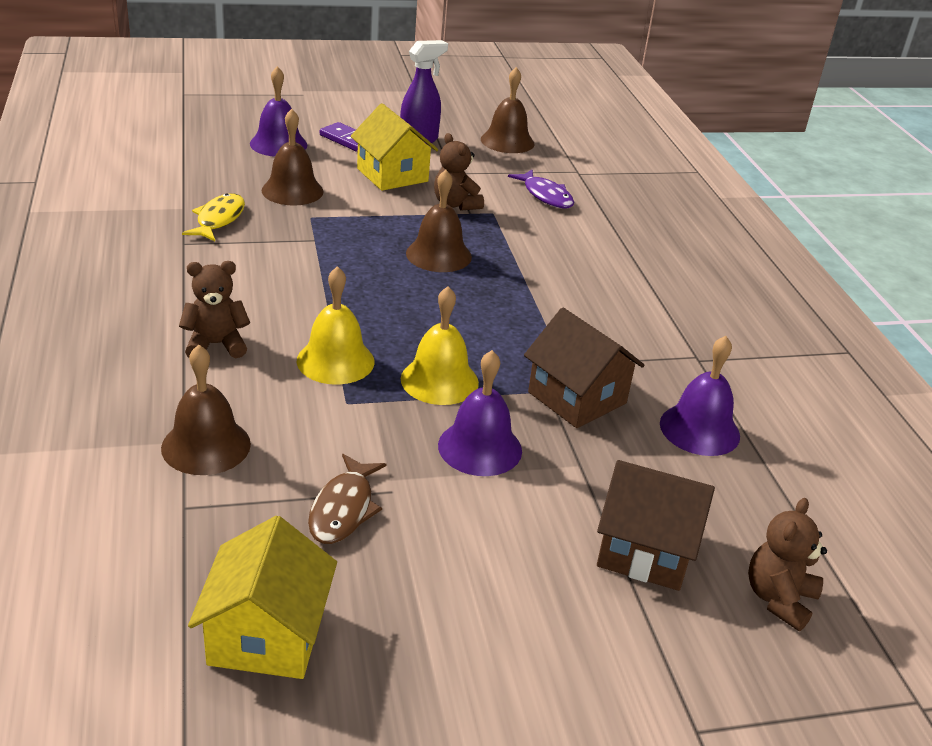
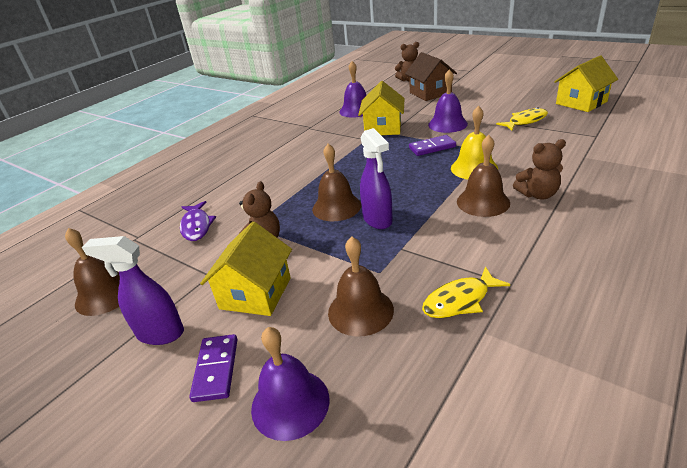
camera: 125 degrees left, 0 degrees up
brown bell [161,345,251,475] -> brown bell moved to [457,135,510,217]
brown teddy bear [179,261,250,358] -> brown teddy bear turned 45 degrees counterclockwise [513,139,566,200]
brown fish [308,454,386,544] -> yellow fish [496,107,548,131]
yellow bell [401,286,479,405] -> purple domino [409,135,456,156]
purple fish [508,170,574,209] -> purple fish turned 150 degrees clockwise [180,201,216,241]
brown house [524,308,645,428] -> yellow house [358,81,404,135]
none -> purple spray bottle [360,128,393,229]

